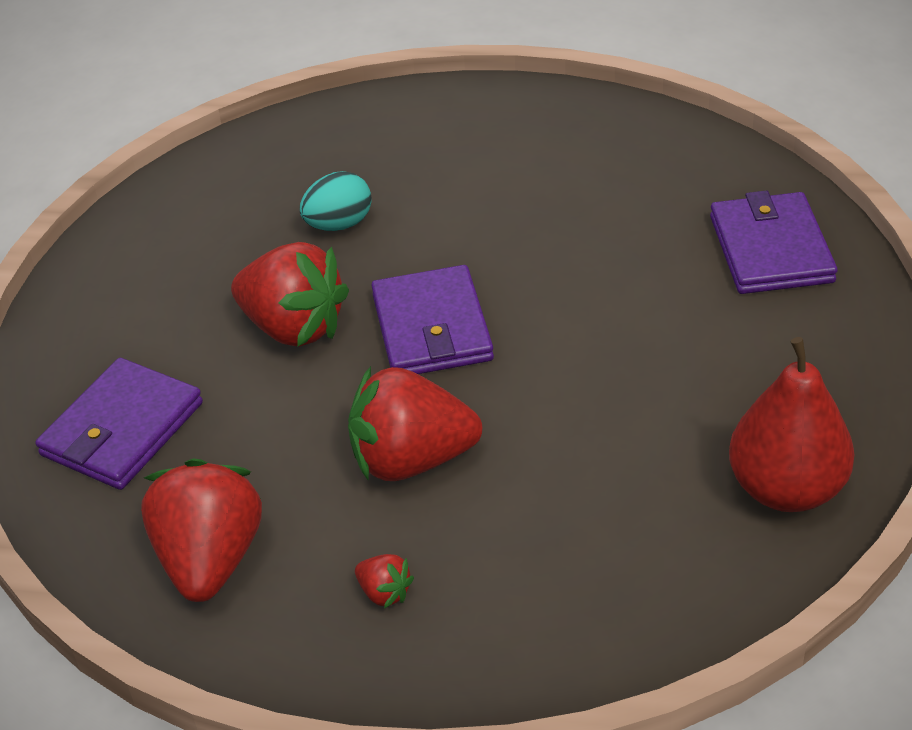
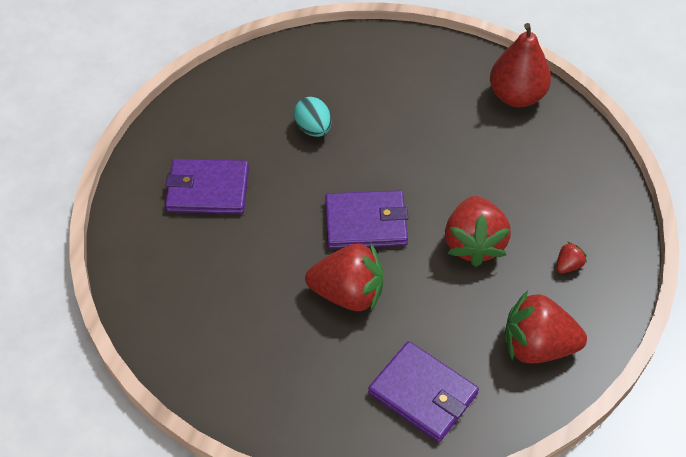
camera: 85 degrees left, 10 degrees up
red strawberry [231,242,349,347] -> red strawberry turned 60 degrees clockwise [305,242,383,311]
turquoise egg [300,171,372,231] -> turquoise egg moved to [294,97,332,137]
purple wallet [710,190,837,294] -> purple wallet moved to [165,159,249,214]

